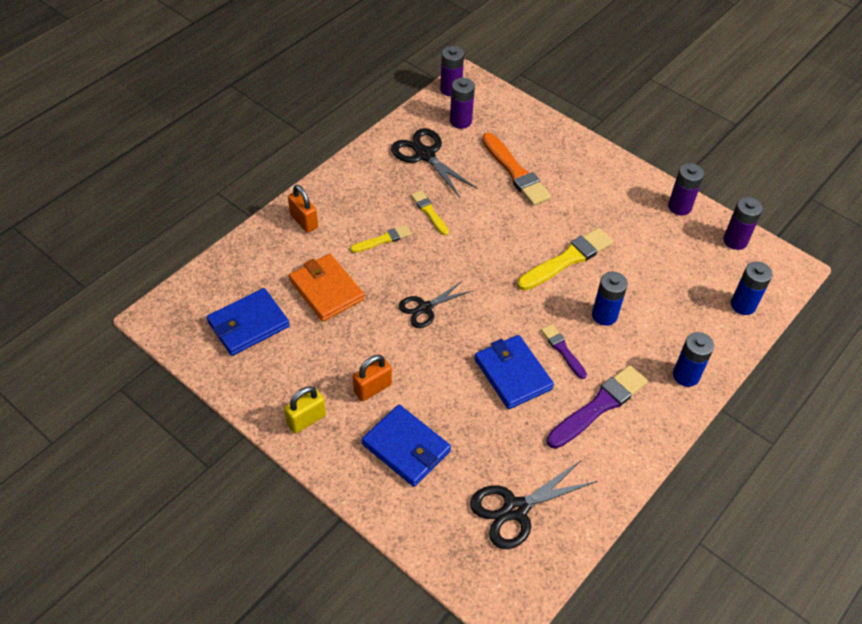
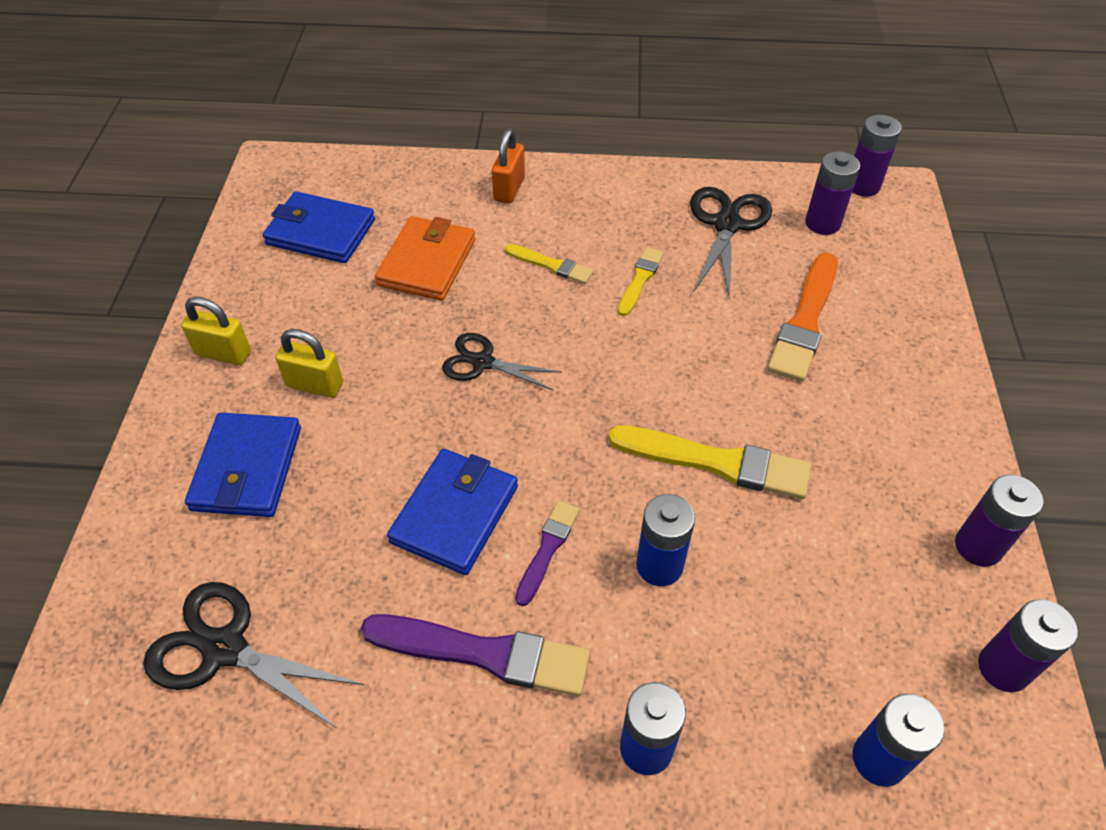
camera: 55 degrees right, 0 degrees up
orange padlock [353,355,392,401] -> yellow padlock [275,329,343,398]

